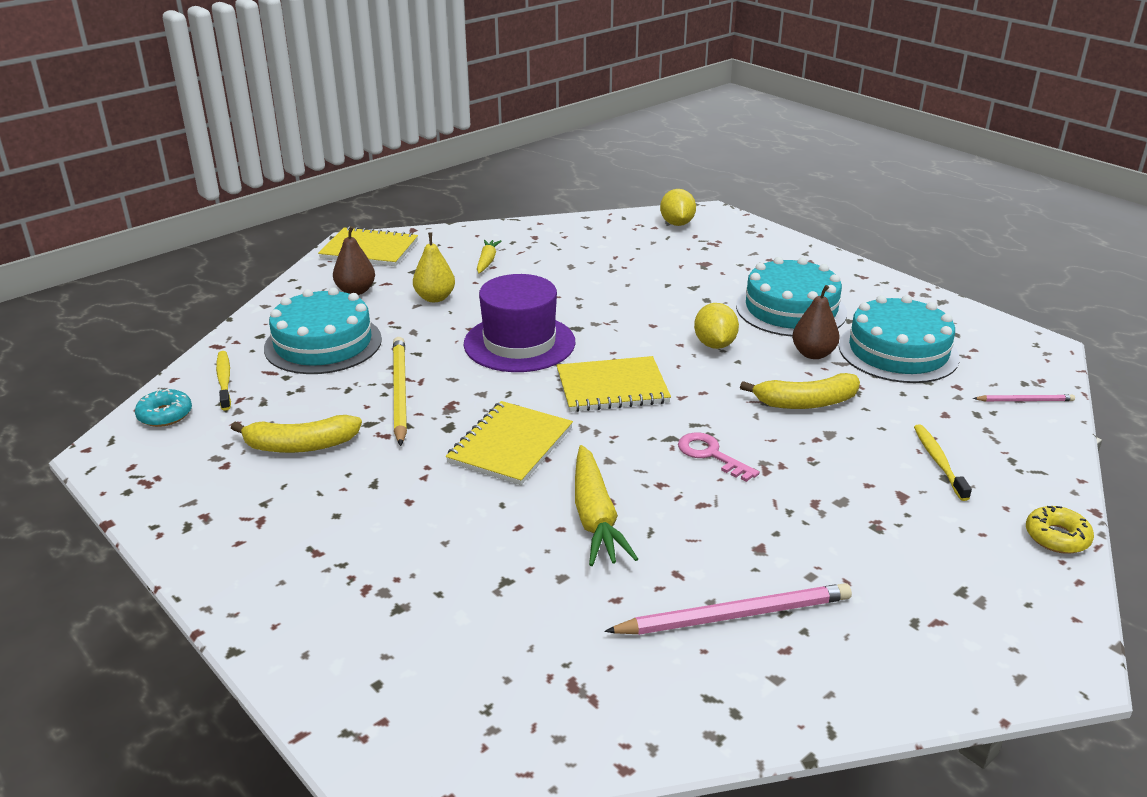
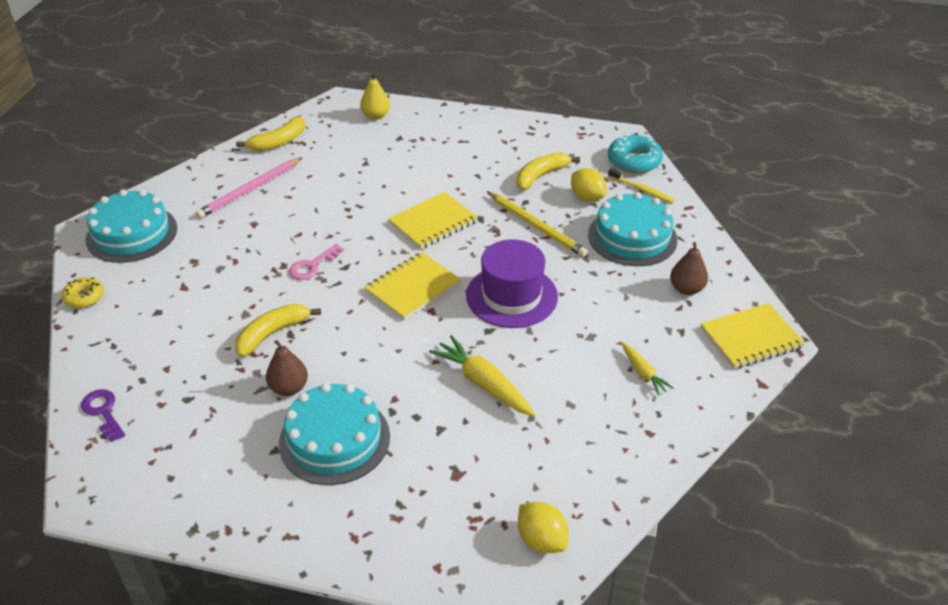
camera: 145 degrees right, 10 degrees up
turquoise donut [135,388,192,427] -> turquoise donut [608,134,663,173], size x1.61
yellow pear [413,232,455,302] -> yellow pear moved to [360,72,390,120]
yellow notebook [446,401,573,485] -> yellow notebook turned 60 degrees clockwise [388,192,478,249]
yellow carrot [575,445,638,566] -> yellow carrot moved to [429,335,535,416]
pink key [678,432,759,482] -> pink key turned 120 degrees clockwise [289,244,344,280]
yellow lemon [694,303,739,349] -> yellow lemon moved to [571,168,606,202]
turquoise cake [839,295,960,383] -> turquoise cake moved to [86,190,177,263]
yellow toothbrush [914,424,972,501] -> none
pink pencil [973,394,1075,402] -> purple key [81,389,125,442]
none -> yellow banana [236,117,305,152]

